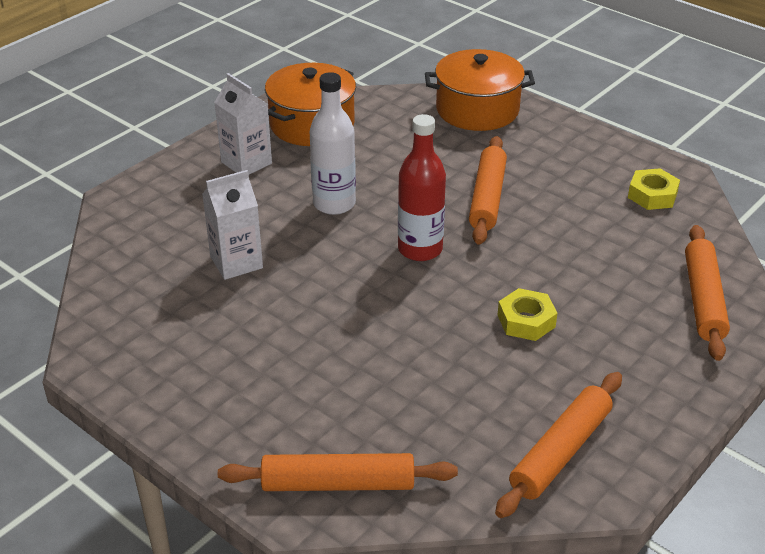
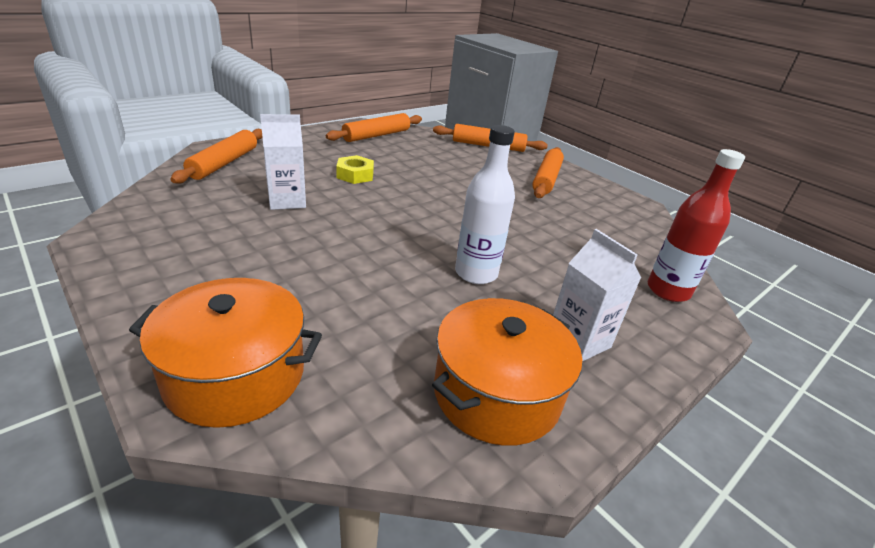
camera: 175 degrees left, 5 degrees down
white carton [202,170,263,280] -> white carton moved to [260,114,306,210]
red bottle [398,114,446,261] -> red bottle moved to [648,149,745,302]
orange rolling pin [469,136,507,245] -> orange rolling pin moved to [533,147,564,198]
yellow nut [628,168,680,210] -> none

